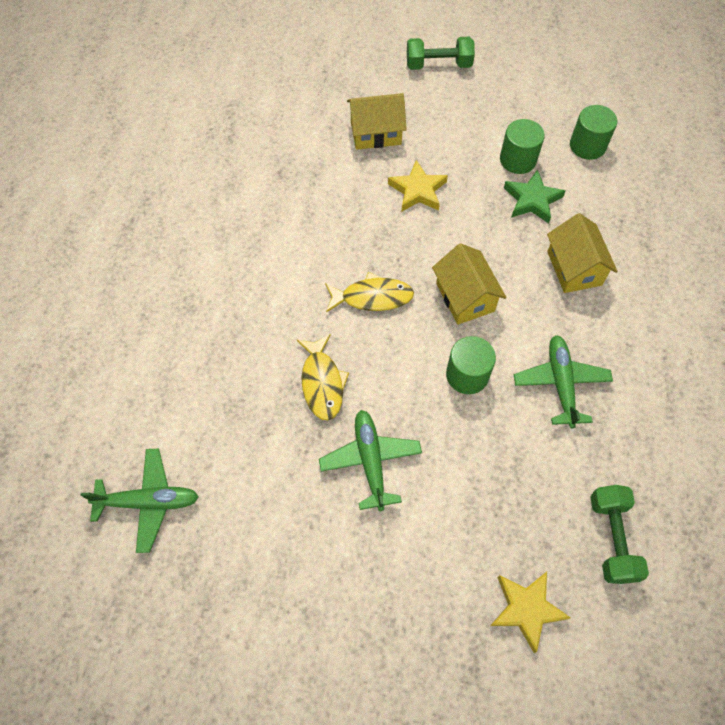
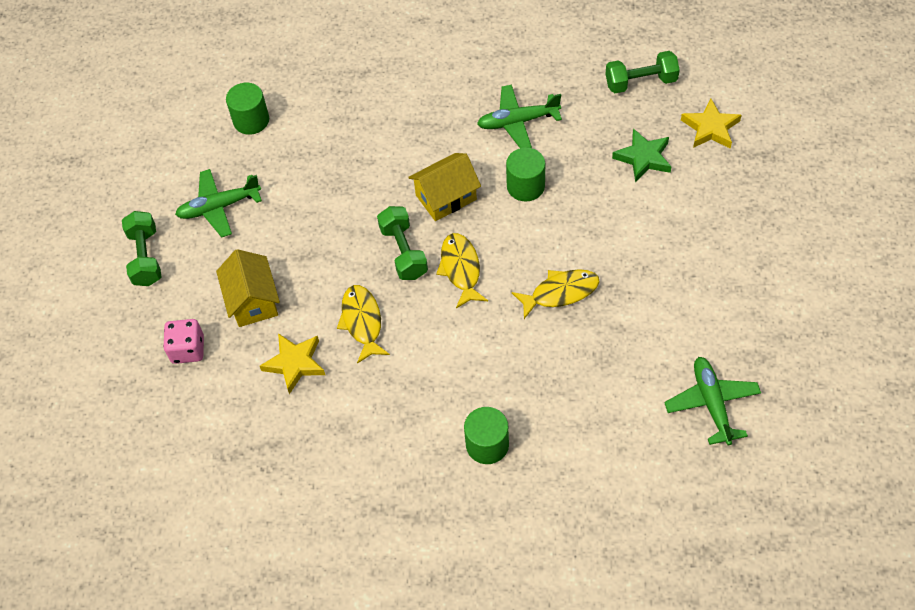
camera: 95 degrees left, 5 degrees down
green plane [319,410,422,511] -> green plane moved to [175,169,262,238]
yellow star [388,160,448,211] -> yellow star moved to [260,333,325,394]
green cylinder [500,119,545,174] -> green cylinder moved to [464,407,509,464]
green star [504,169,566,224] -> green star moved to [612,129,672,182]
yellow house [547,213,618,293] -> none
none -> pink dice [163,319,204,364]
none -> yellow fish [337,285,390,364]
none -> green dumbbell [377,206,428,280]

